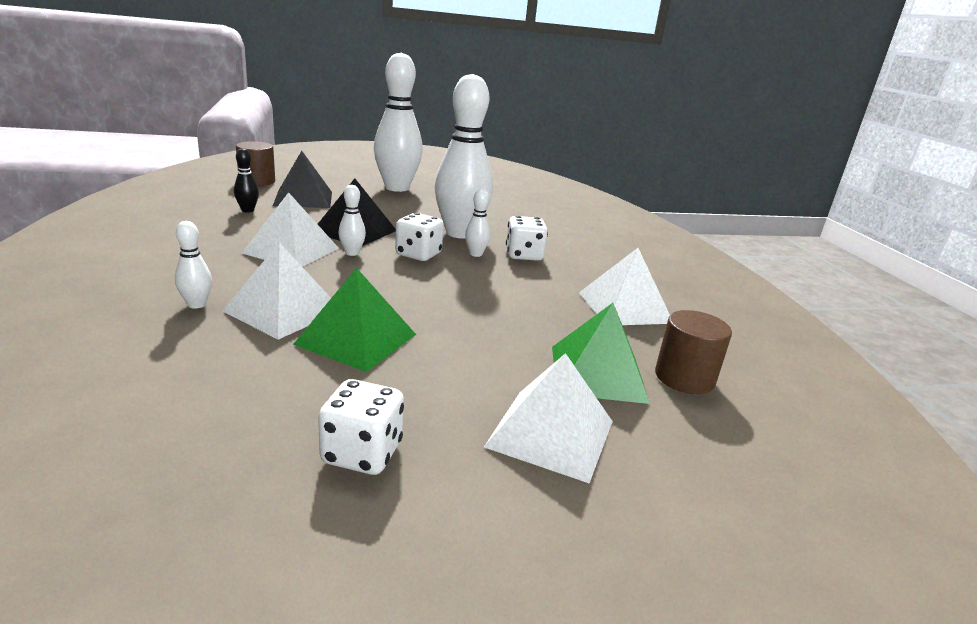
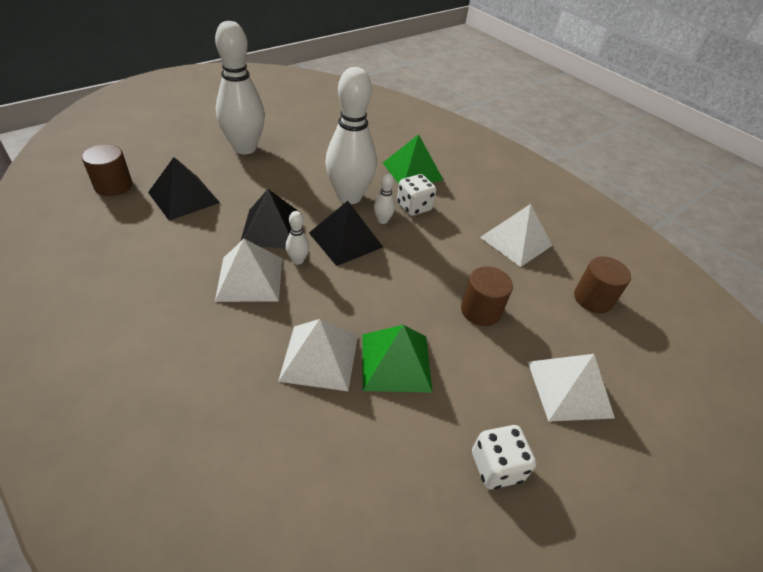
camera: 30 degrees left, 20 degrees up
white bowling pin [175,221,212,309] -> none
black bowling pin [234,148,259,212] -> none
white dice [395,213,444,261] -> black pyramid [309,201,383,266]
green pyramid [552,303,650,404] -> green pyramid moved to [383,134,443,184]
none -> brown cylinder [461,266,513,326]

